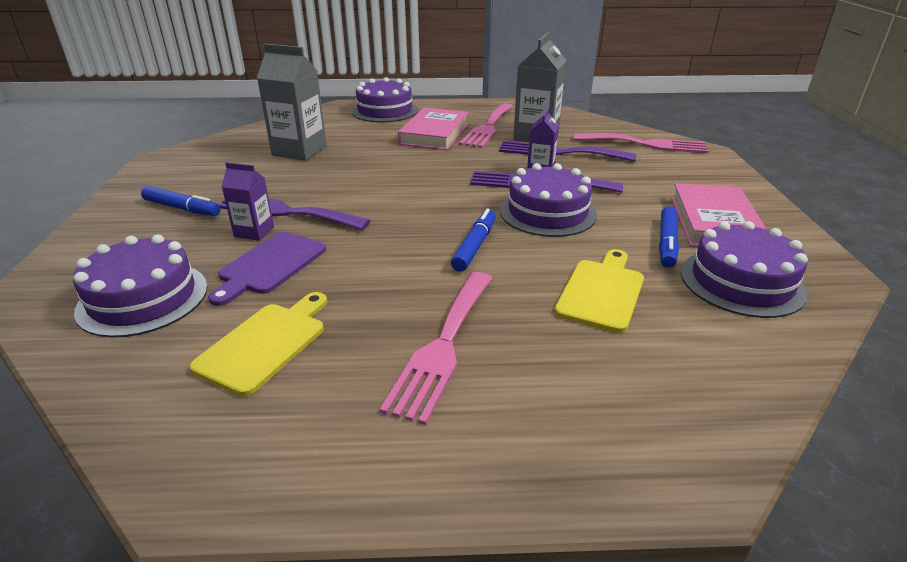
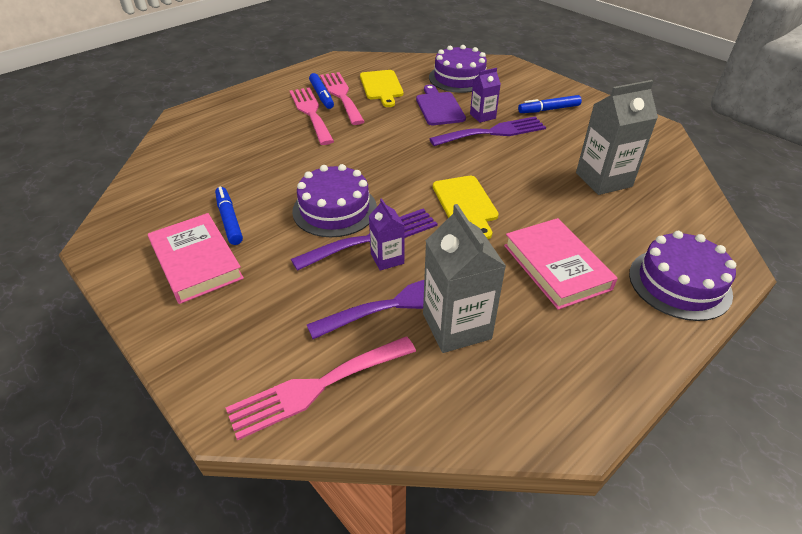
camera: 140 degrees right, 10 degrees up
blue marker [451,208,496,272] -> blue marker moved to [309,73,334,109]
pink fork [459,103,513,148] -> pink fork moved to [320,72,365,125]
yellow cutting board [555,249,644,333] -> yellow cutting board moved to [433,176,499,239]
purple cake [681,221,808,318] -> none

